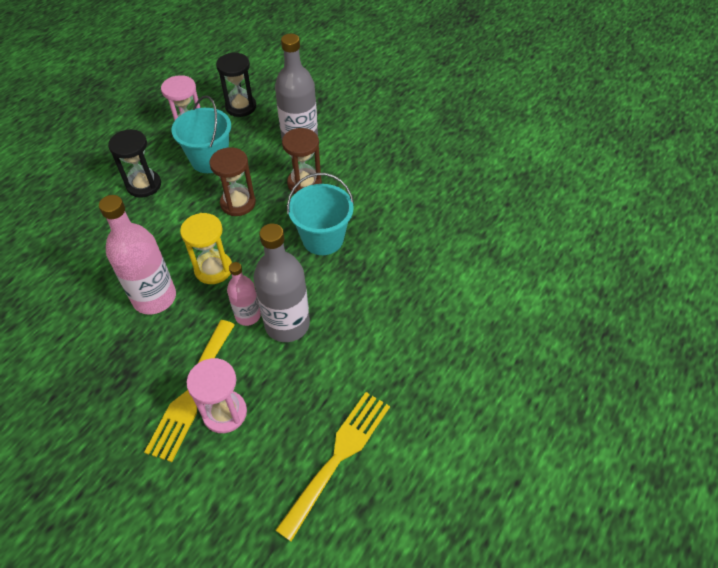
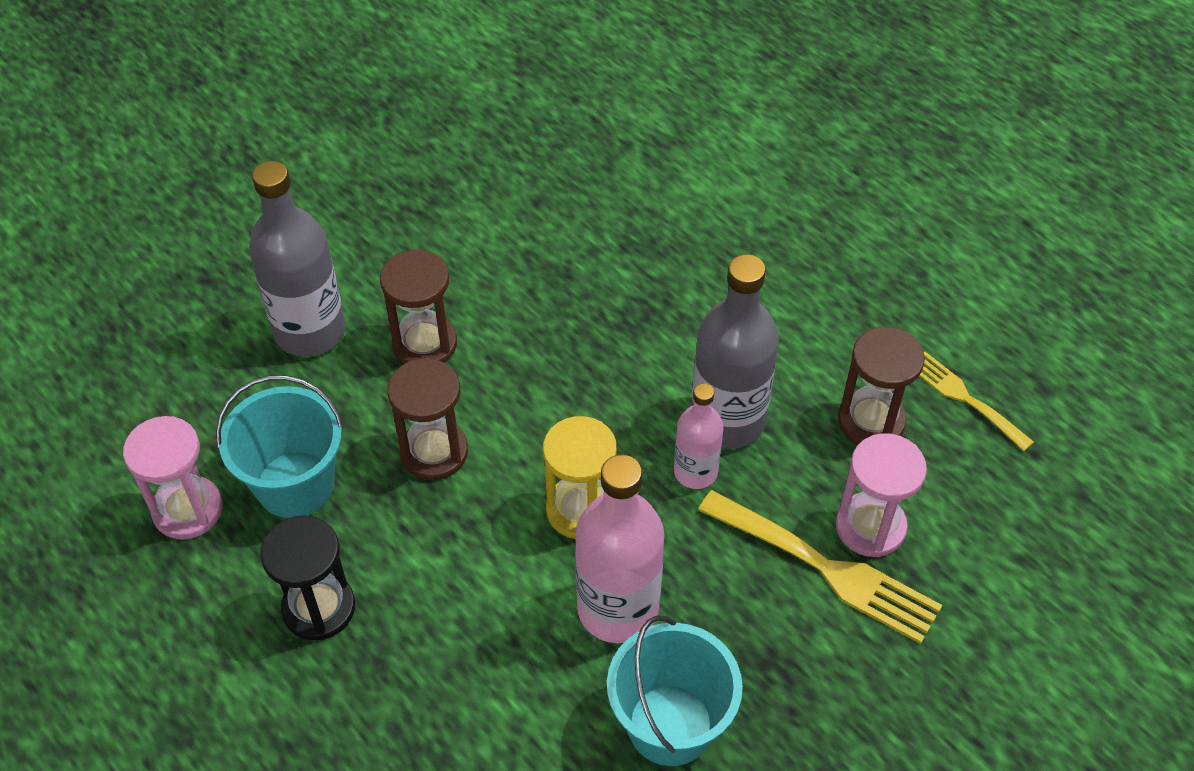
camera: 75 degrees left, 0 degrees up
black hourglass [216,52,256,117] -> none
yellow fork [275,392,390,541] -> yellow fork [919,352,1034,451], size x0.61
turquoise bucket [287,173,354,255] -> turquoise bucket moved to [607,615,743,766]
none -> brown hourglass [838,327,925,444]

